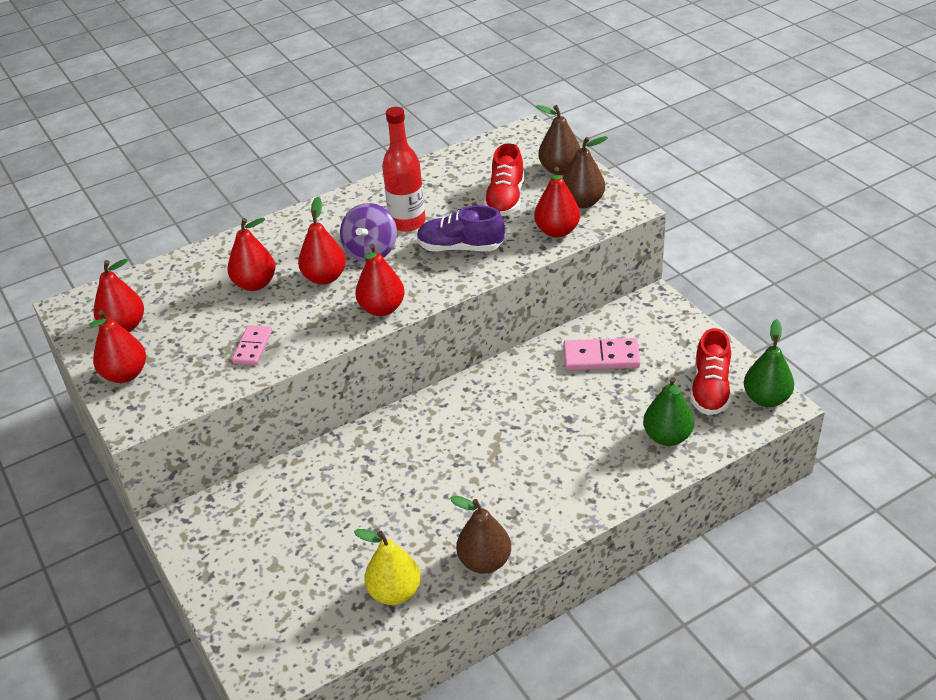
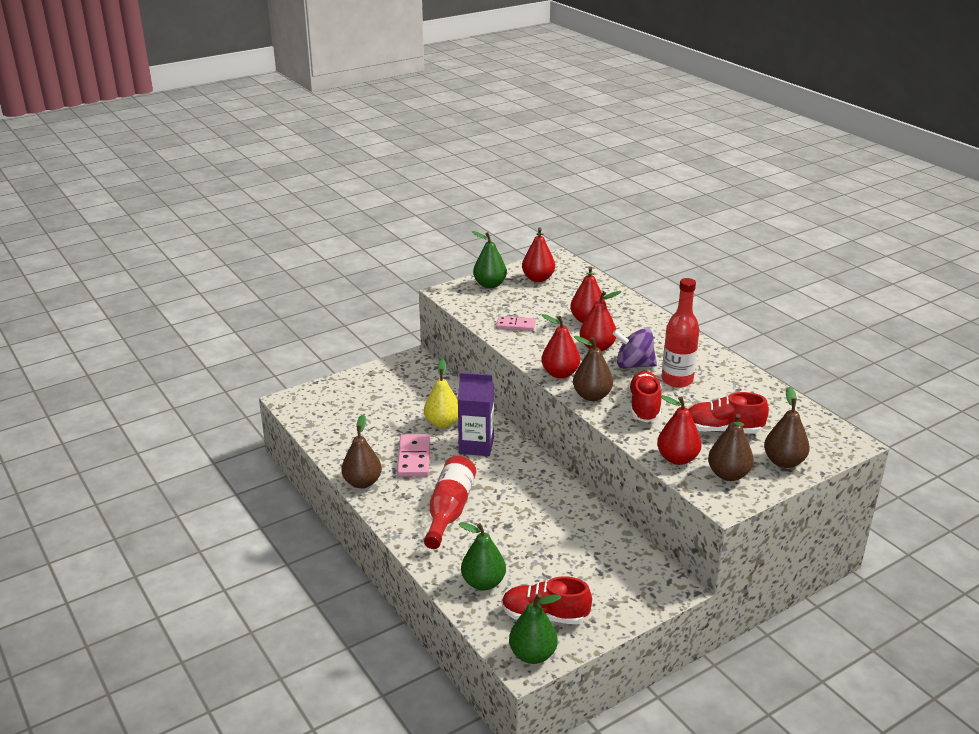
camera: 85 degrees right, 10 degrees down
red pear [89,310,146,383] -> green pear [472,231,507,288]
yellow pear [354,529,421,605] -> yellow pear moved to [424,359,458,428]
purple shoe [417,205,505,251] -> red shoe [628,371,662,422]
pink domino [563,338,640,370] -> pink domino moved to [397,434,430,477]
none -> red bottle [424,456,476,549]
none -> purple carton [458,372,494,456]
none -> brown pear [573,336,613,401]

